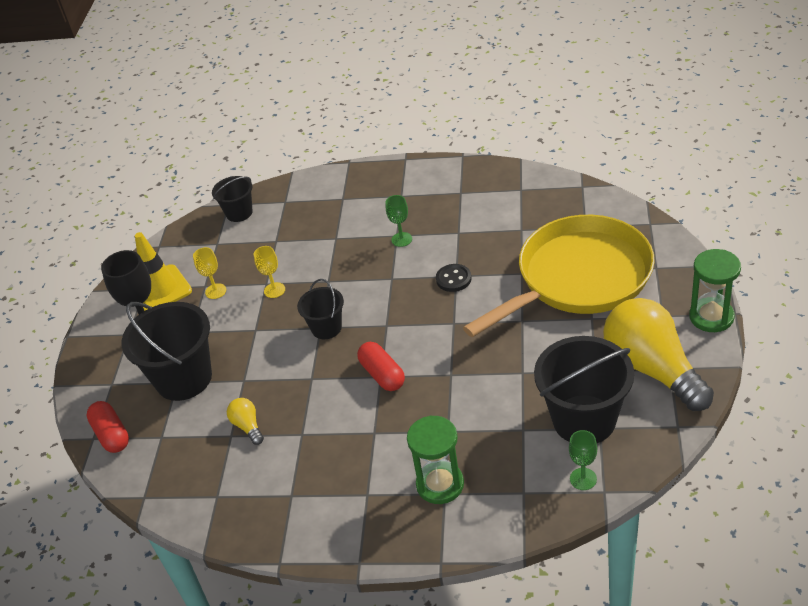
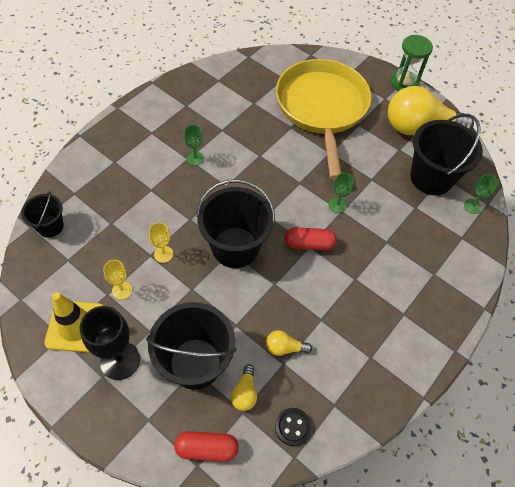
camera: 65 degrees left, 15 degrees up
black bucket [297,279,344,339] -> black bucket [196,179,275,268], size x1.82
green hourglass [407,415,464,504] -> none
black button [436,264,471,292] -> black button moved to [275,408,312,446]
none -> yellow light bulb [231,364,257,411]
none -> green goblet [329,173,354,213]

